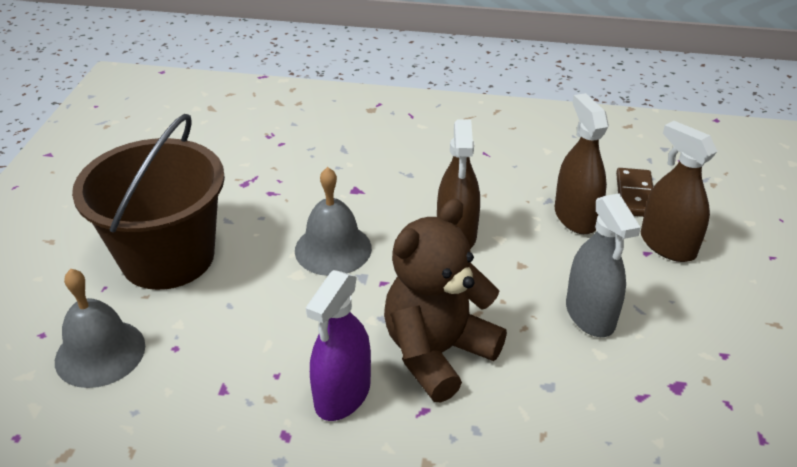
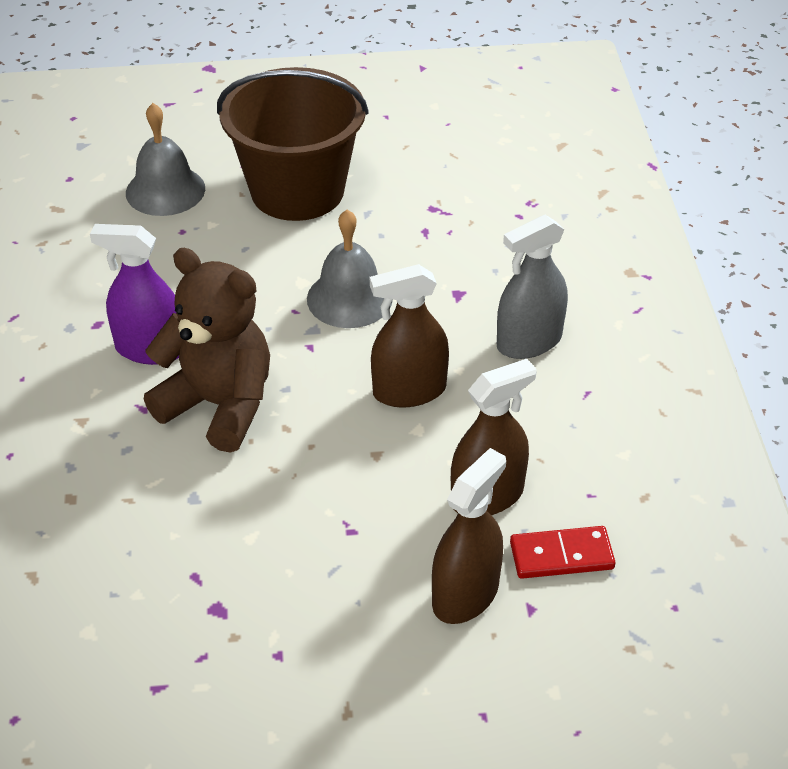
camera: 75 degrees right, 5 degrees up
grey spray bottle [566,193,641,337] -> grey spray bottle moved to [497,215,568,359]
brown domino [616,168,653,217] -> red domino [510,526,616,579]

